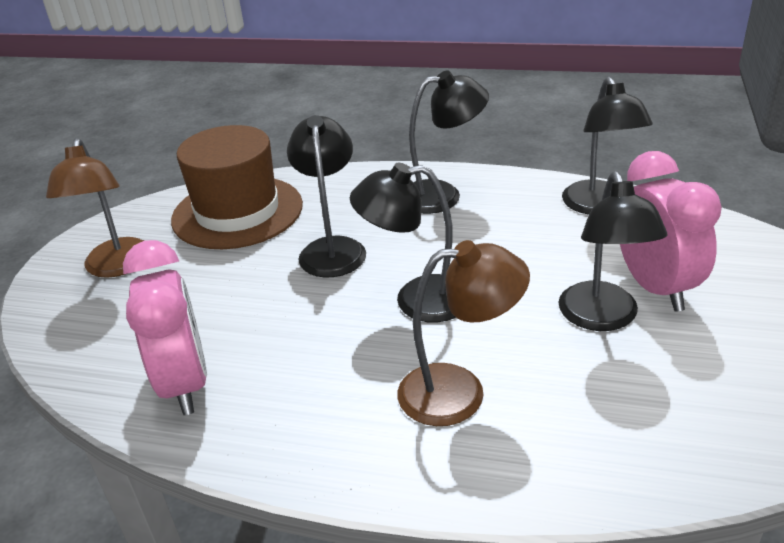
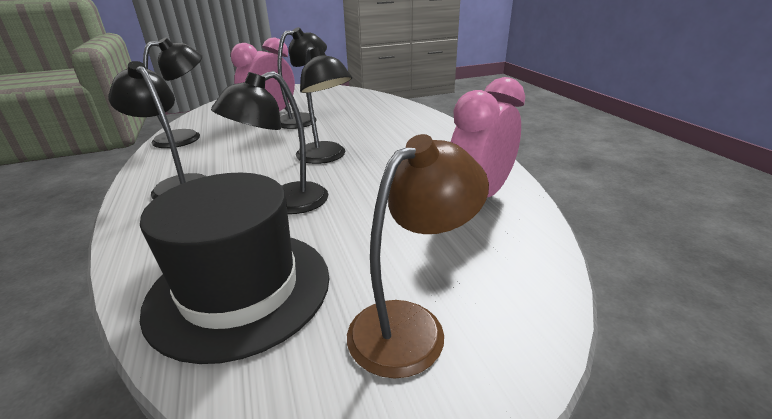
camera: 125 degrees left, 5 degrees down
brown hat [171,125,303,249] -> black hat [140,173,329,364]
brown lamp [397,240,530,426] -> none

